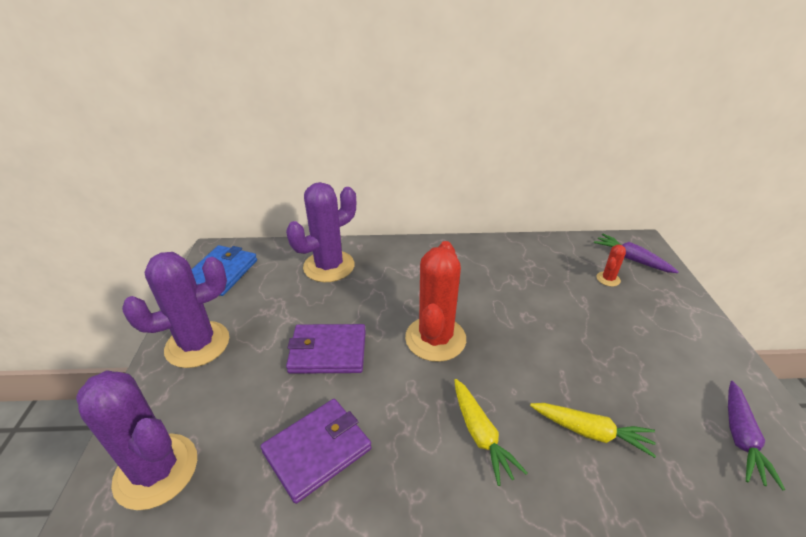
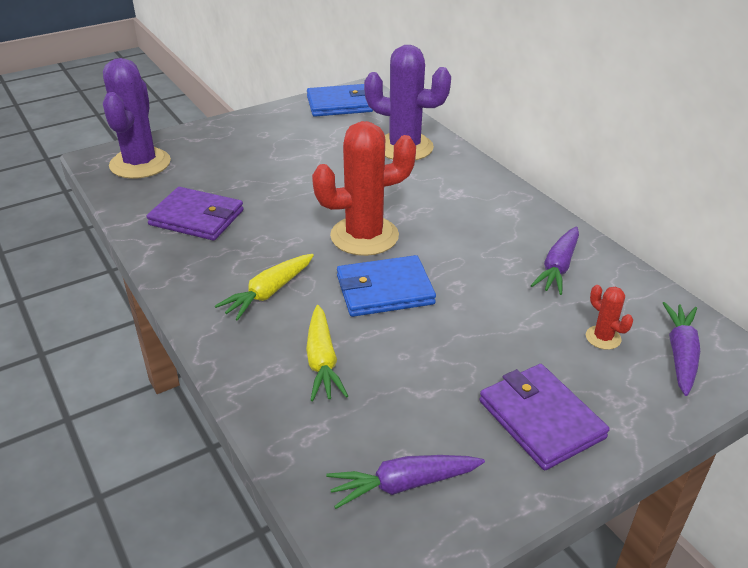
camera: 60 degrees right, 0 degrees up
purple cactus [122,252,229,368] -> none
purple wallet [286,324,366,374] -> purple wallet moved to [479,364,610,470]
red cactus [597,244,626,287] -> red cactus turned 45 degrees clockwise [586,285,633,350]
none -> blue wallet [337,255,436,317]
none -> purple carrot [530,227,579,295]

